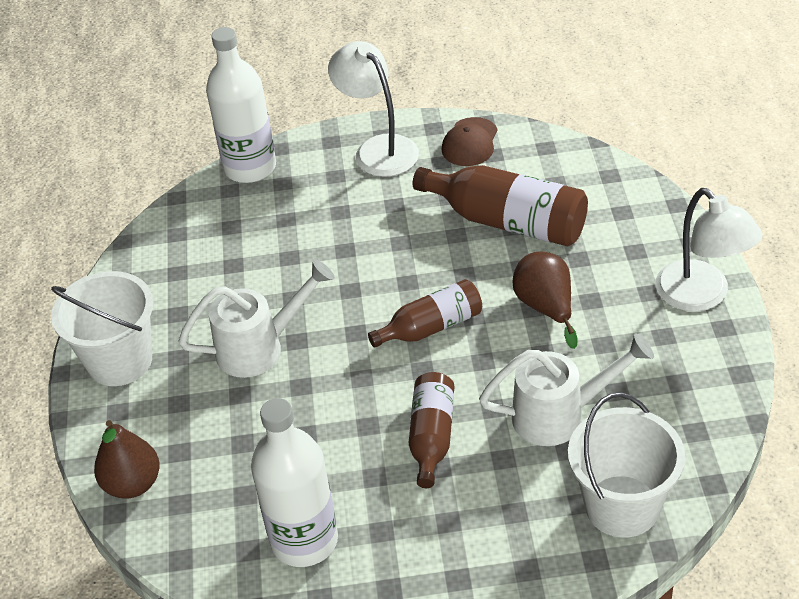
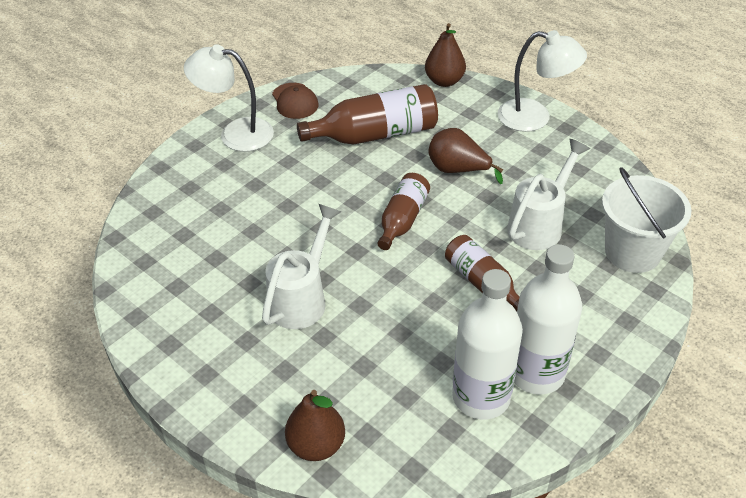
camera: 45 degrees left, 0 degrees up
white bucket [51,271,153,386] -> none
white bottle [206,27,276,183] -> white bottle moved to [514,244,582,395]
none -> brown pear [425,23,466,87]

